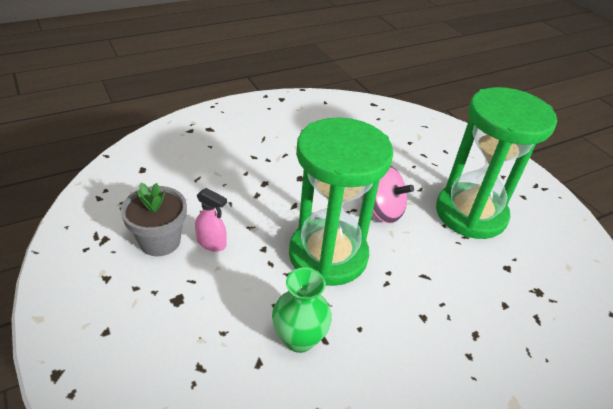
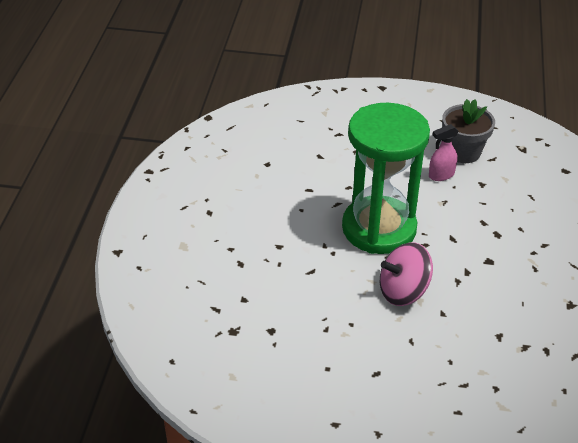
camera: 130 degrees right, 0 degrees up
green vase [272,267,332,353] -> none
green hourglass [436,87,557,239] -> none

